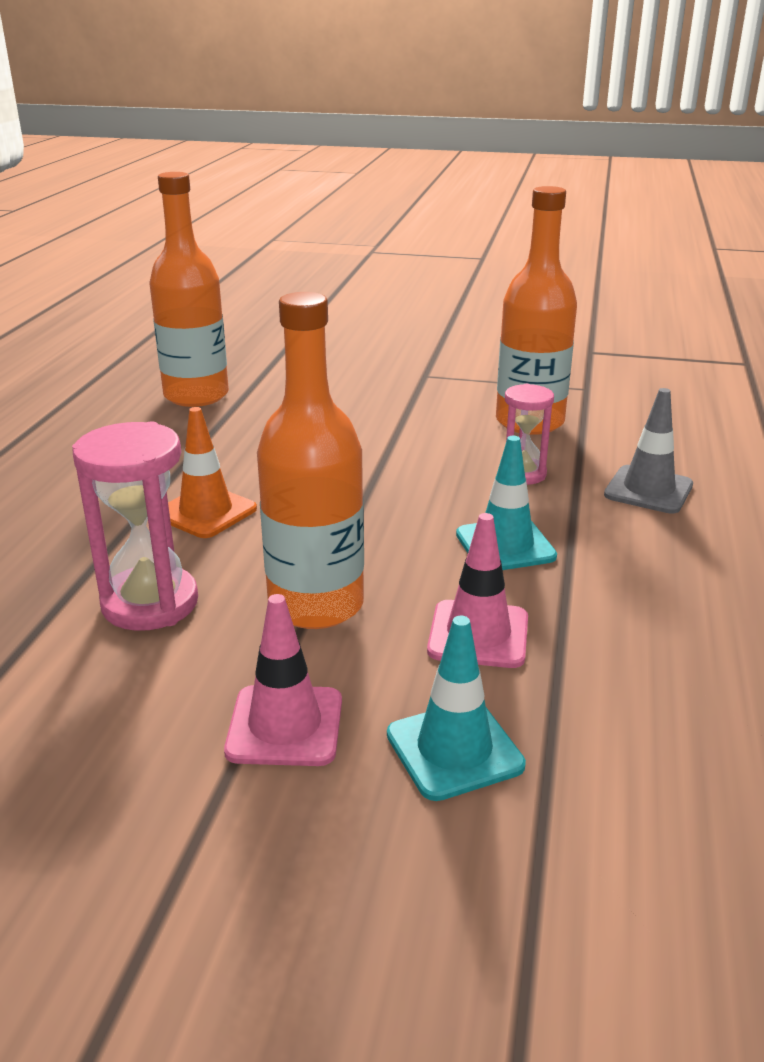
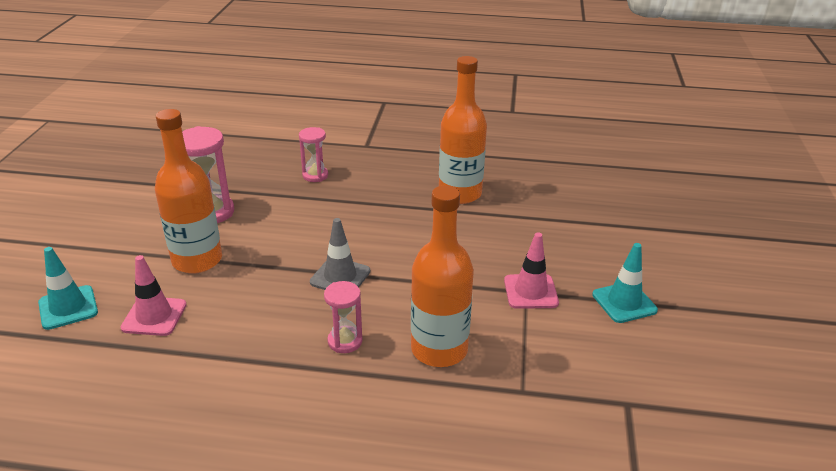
camera: 85 degrees right, 5 degrees up
orange traffic cone [168,407,257,538] -> none
pink traffic cone [224,594,342,766] -> pink traffic cone moved to [504,233,559,309]
turquoise traffic cone [456,436,557,570] -> turquoise traffic cone moved to [592,243,658,323]
grey traffic cone [604,388,693,514] -> grey traffic cone moved to [310,218,370,290]
none -> pink hourglass [299,127,328,182]

